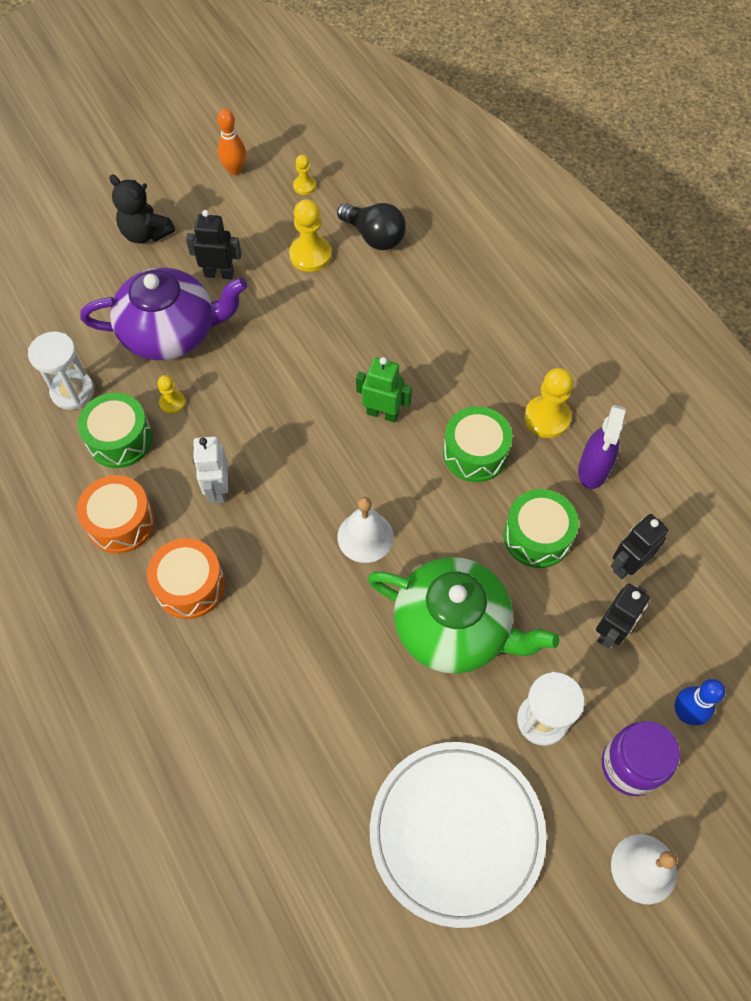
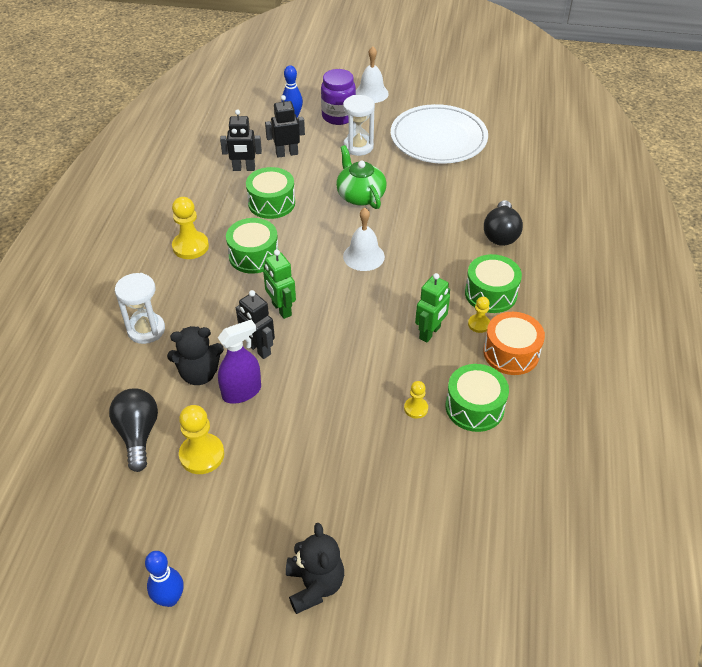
camera: 140 degrees left, 15 degrees down
white hourglass [28,331,94,410] -> white hourglass moved to [115,273,165,344]
purple teapot [80,268,247,360] -> none
orange drum [147,538,225,619] -> green drum [465,254,522,313]
black robot [186,210,241,280] -> black robot moved to [236,290,275,359]
white robot [193,436,228,504] -> green robot [415,273,450,342]
orange bowling pin [217,109,246,175] -> blue bowling pin [145,551,184,607]
yellow pawn [293,155,316,195] -> yellow pawn moved to [468,297,490,333]
green teapot [368,557,560,674] -> green teapot [336,145,387,209], size x0.66
purple spray bottle [578,405,626,489] -> purple spray bottle moved to [218,319,261,404]
none -> black teddy bear [167,326,224,385]
none -> black light bulb [484,200,523,246]

